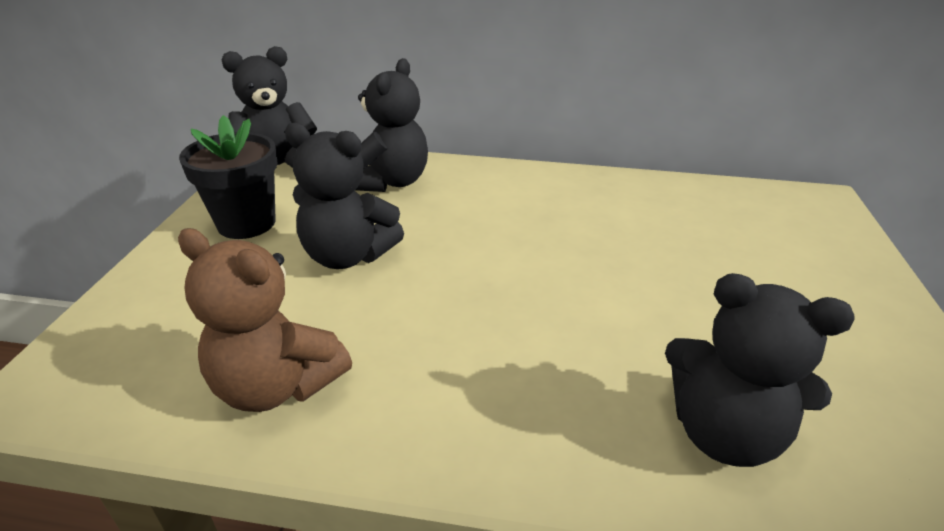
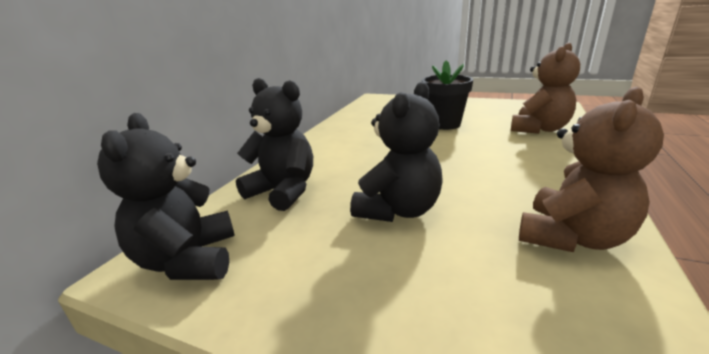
camera: 75 degrees left, 10 degrees down
black flower pot [179,115,278,239] -> black flower pot moved to [422,61,473,130]
black teddy bear [665,273,855,467] -> brown teddy bear [511,42,580,134]

